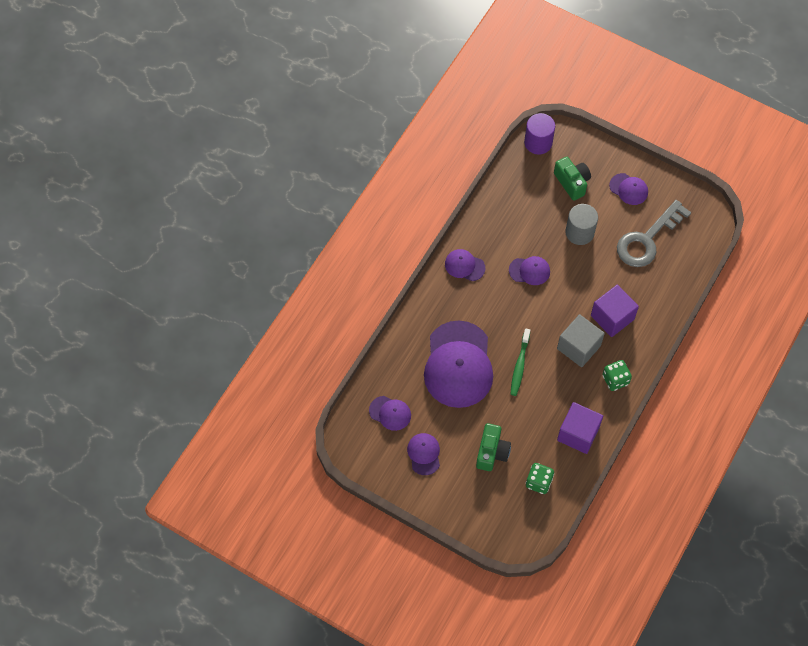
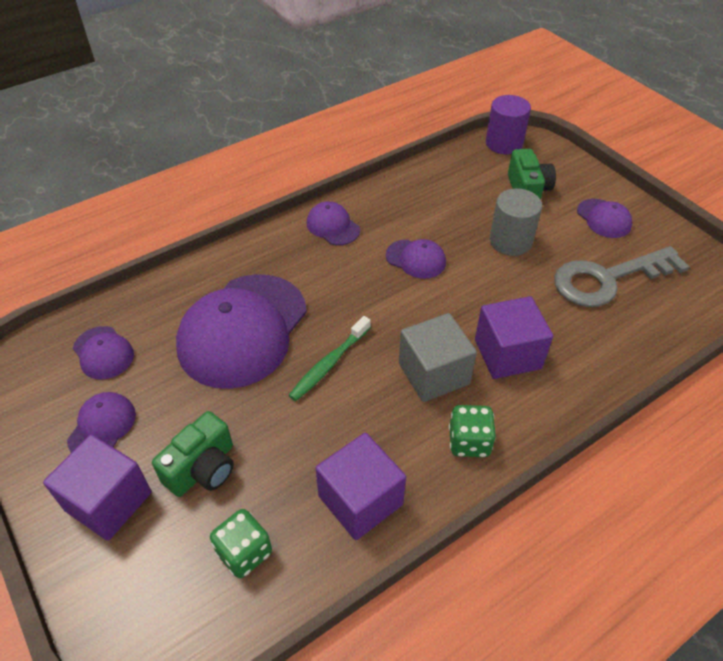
camera: 25 degrees right, 15 degrees down
none -> purple cube [43,434,151,541]

